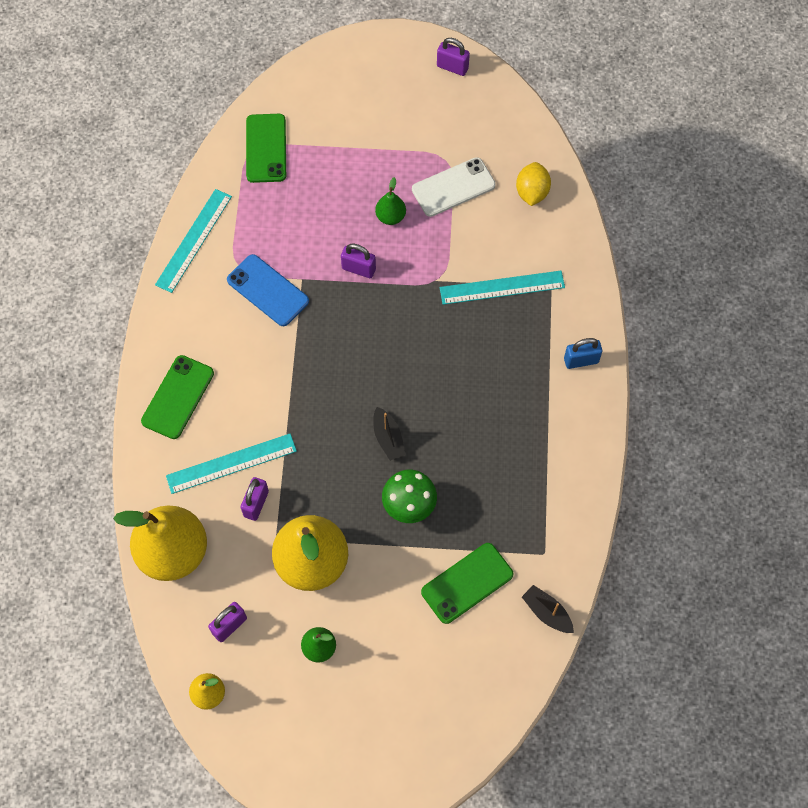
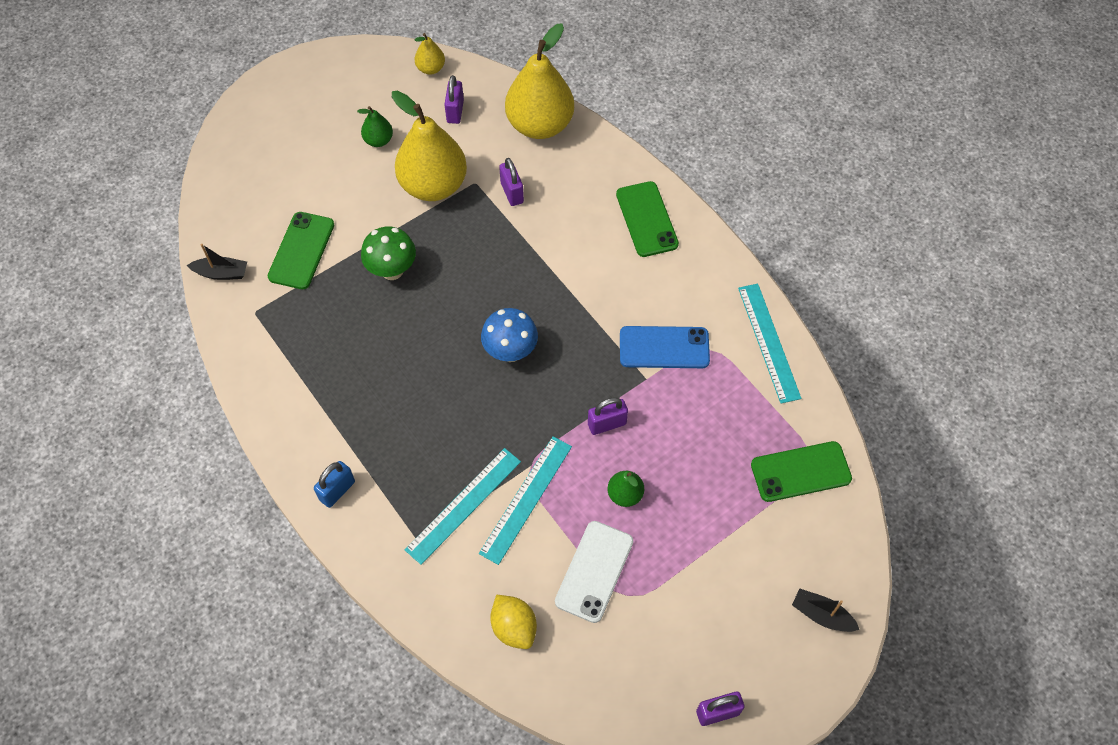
camera: 140 degrees right, 5 degrees down
turquoise ruler [166,434,297,494] -> turquoise ruler moved to [479,437,572,565]
green phone [246,114,286,183] -> green phone turned 60 degrees counterclockwise [751,441,852,502]
black boat [373,407,406,461] -> black boat moved to [792,589,860,632]
none -> blue mushroom [481,308,538,362]

